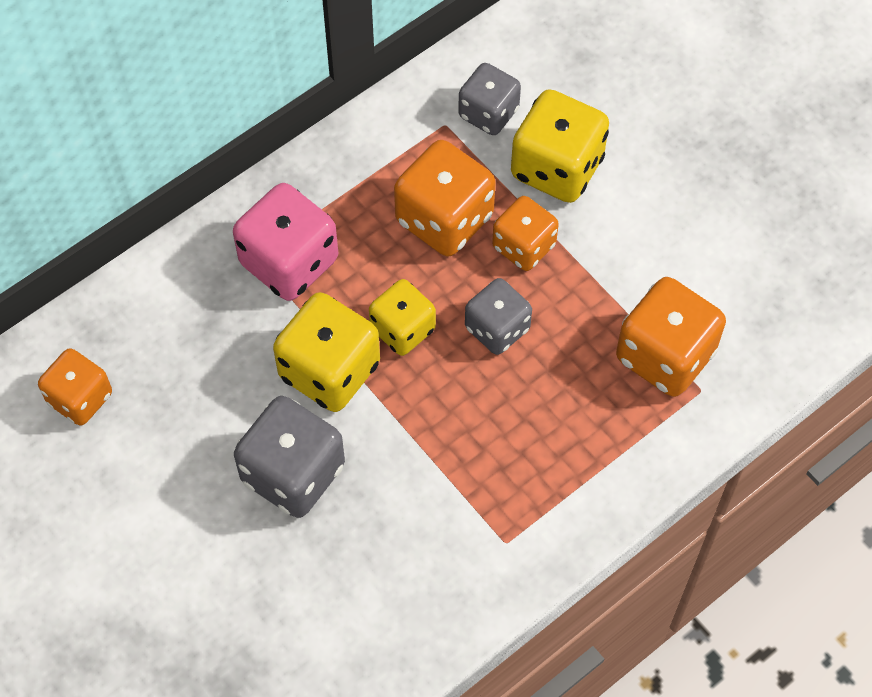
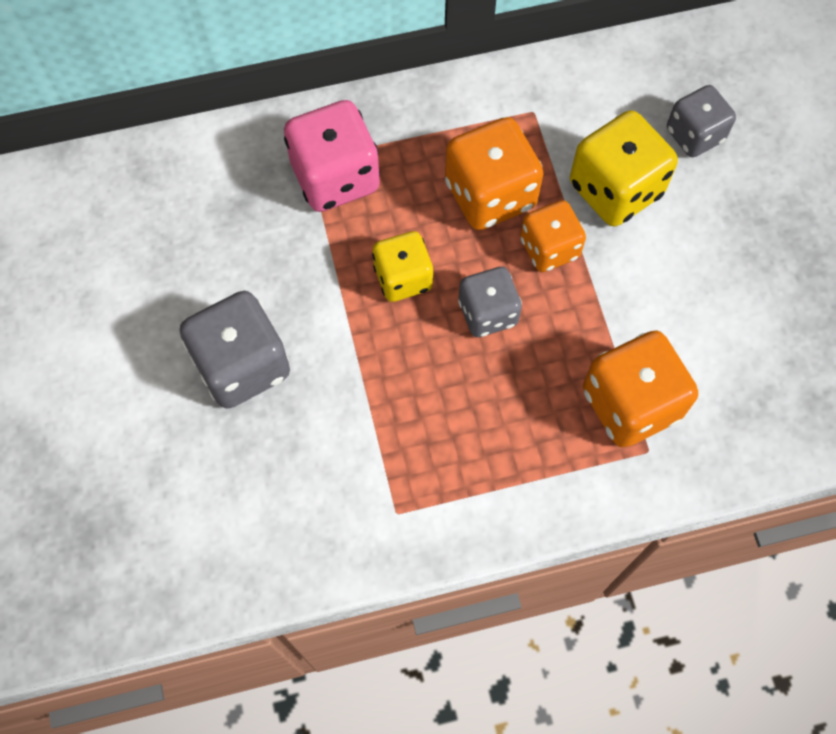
camera: 25 degrees right, 5 degrees up
orange dice [38,348,112,426] -> none
yellow dice [273,292,380,412] -> none
grey dice [458,63,521,135] -> grey dice moved to [667,85,736,157]

